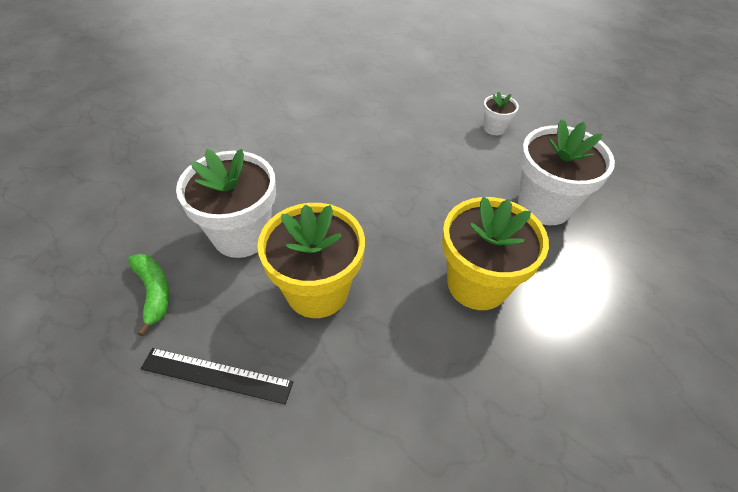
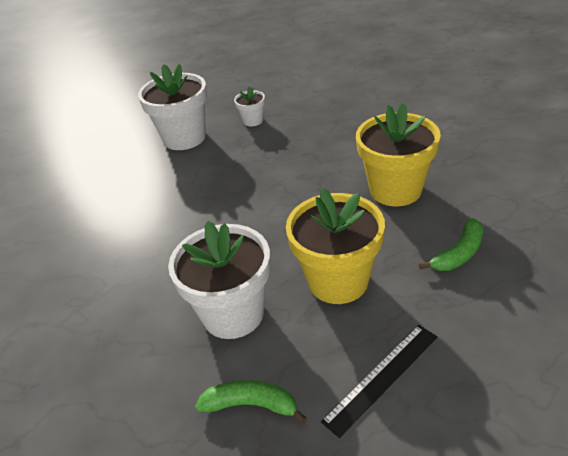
camera: 50 degrees left, 10 degrees down
white flower pot [518,119,615,225] -> white flower pot moved to [138,64,207,150]
none -> green banana [419,218,483,271]

